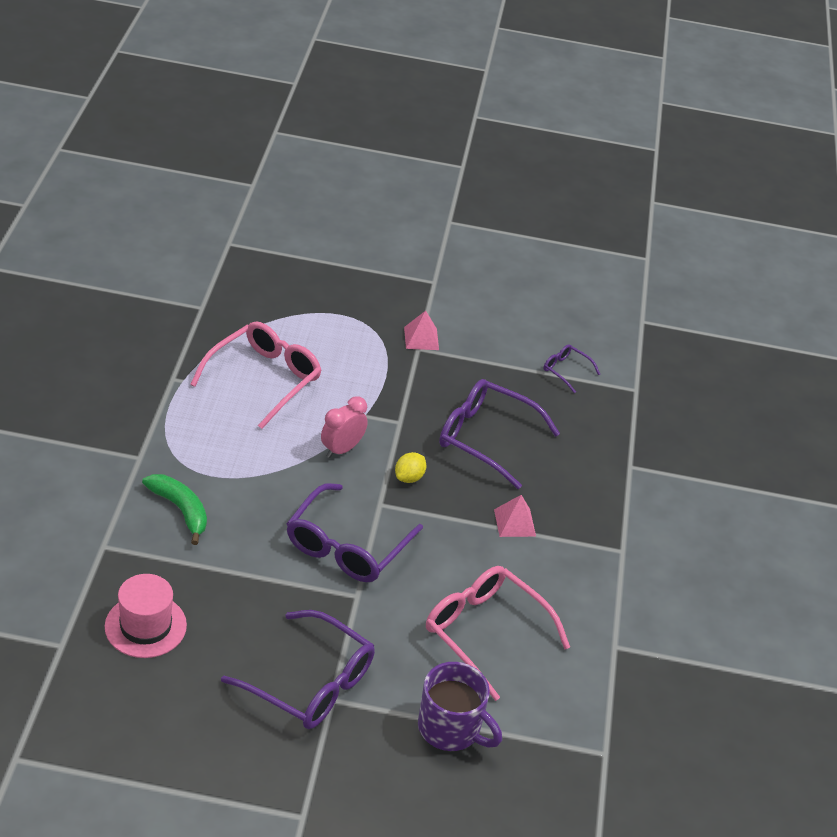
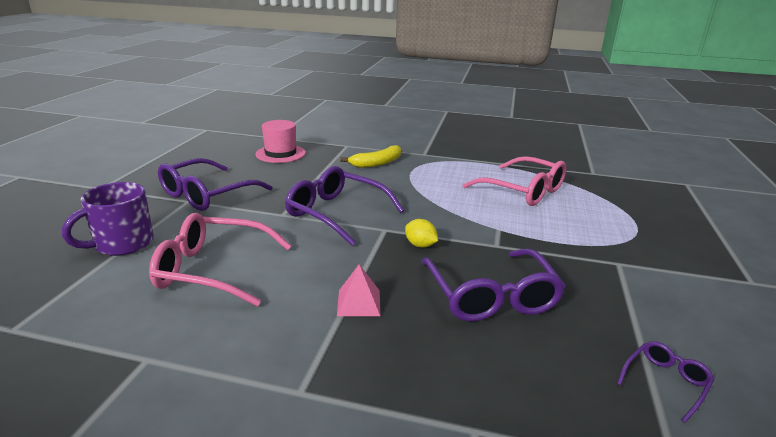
camera: 100 degrees right, 15 degrees down
green banana [142,474,207,545] -> yellow banana [340,145,401,168]
pink clock [321,396,368,458] -> none
pink pyramid [404,311,439,350] -> none
pink glasses [426,566,570,701] -> pink glasses turned 135 degrees counterclockwise [149,213,291,306]
purple glasses [439,379,560,489] -> purple glasses turned 135 degrees clockwise [421,249,565,321]

